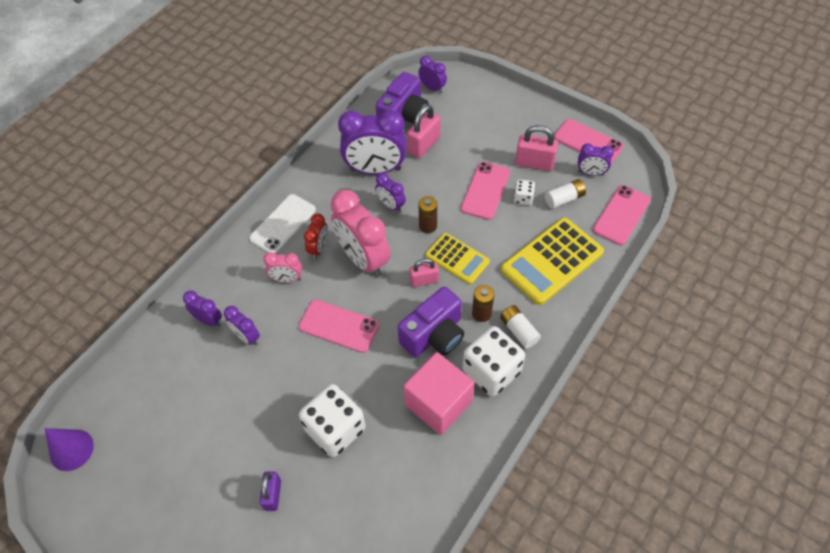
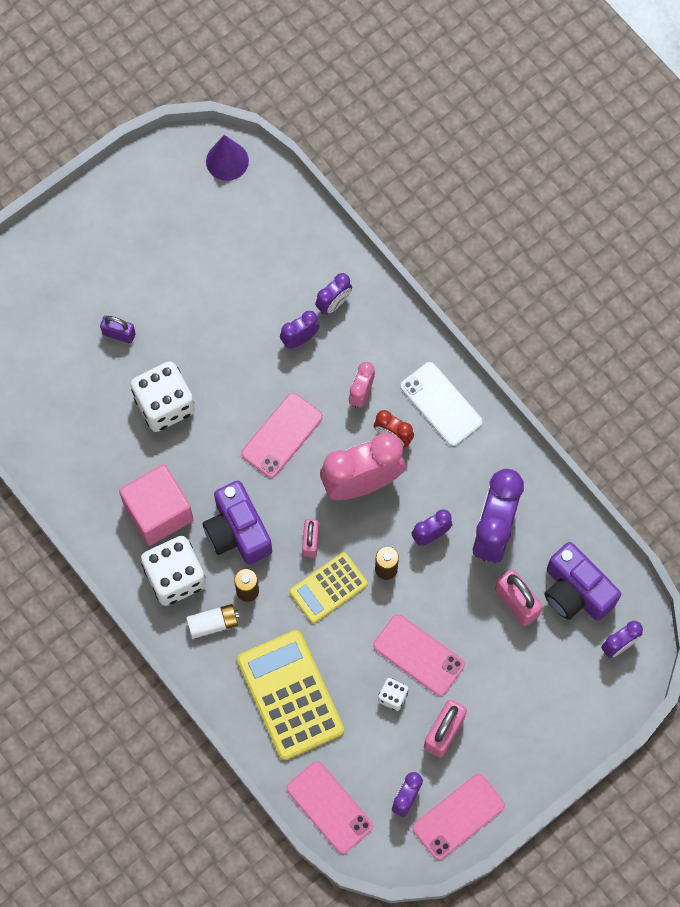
camera: 105 degrees right, 15 degrees up
white battery [545,179,586,209] -> none

